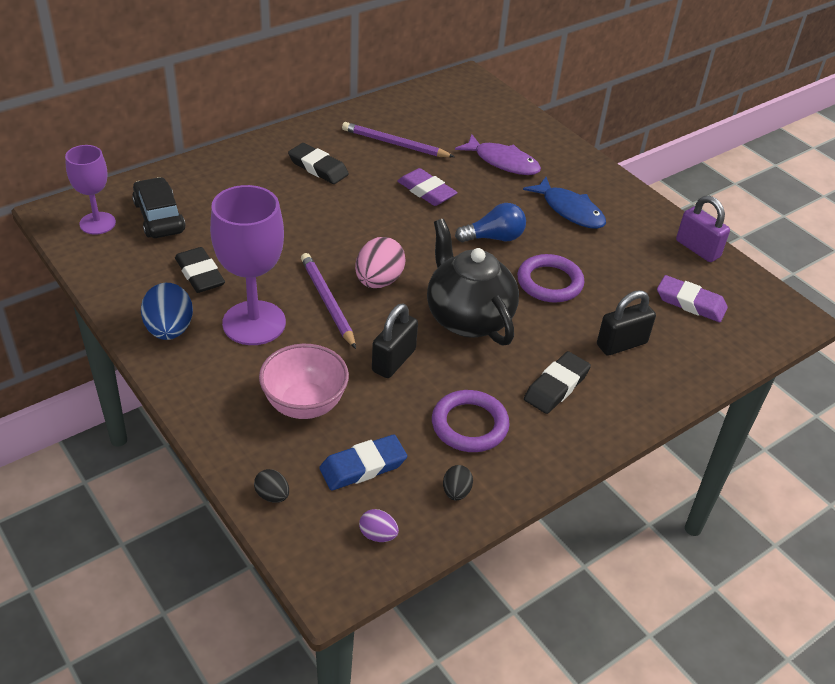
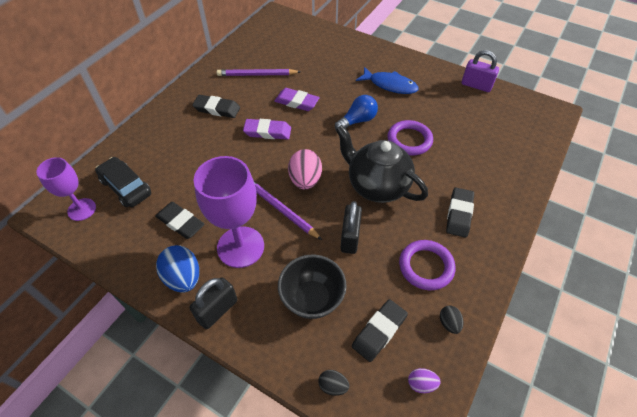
camera: 20 degrees left, 10 degrees up
pink bowl [259,344,349,419] -> black bowl [278,255,347,319]
blue eraser [319,434,407,490] -> black eraser [352,299,408,362]
purple fish [455,134,541,175] -> none
black padlock [597,290,656,356] -> black padlock moved to [189,277,237,329]
purple eraser [657,275,728,322] -> purple eraser moved to [243,119,291,139]

